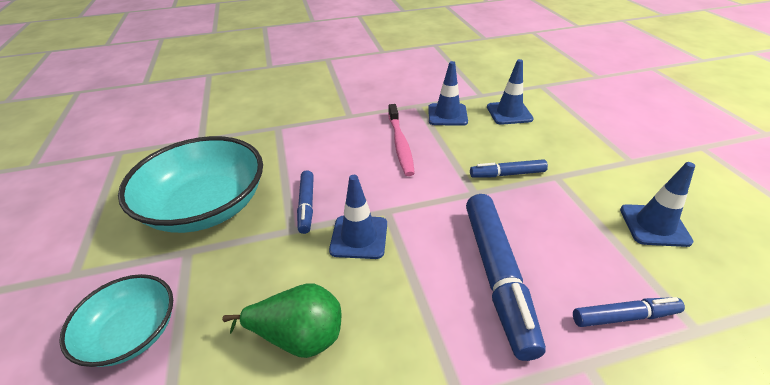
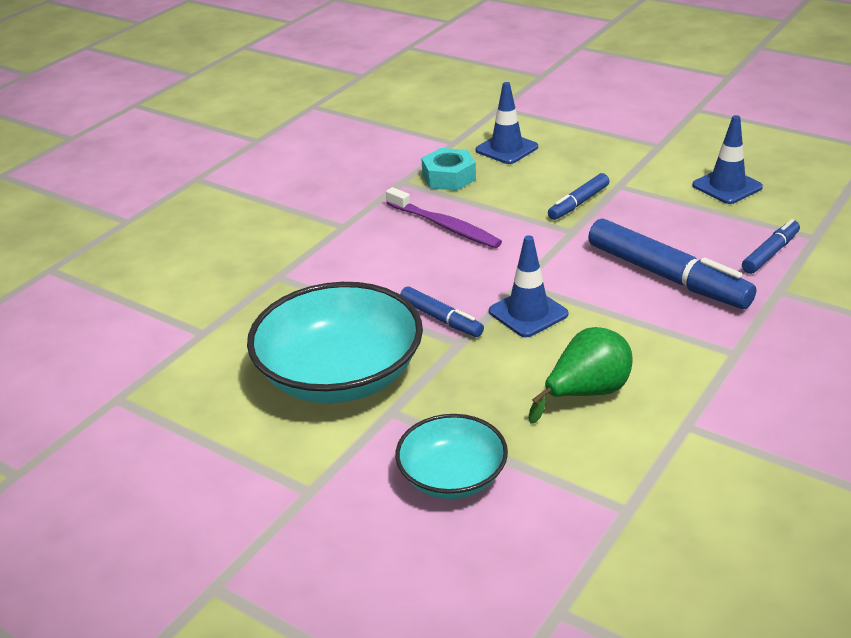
camera: 40 degrees left, 5 degrees down
pink toothbrush [388,104,415,176] -> purple toothbrush [386,187,502,248]
blue traffic cone [428,61,468,126] -> turquoise nut [421,148,476,191]

